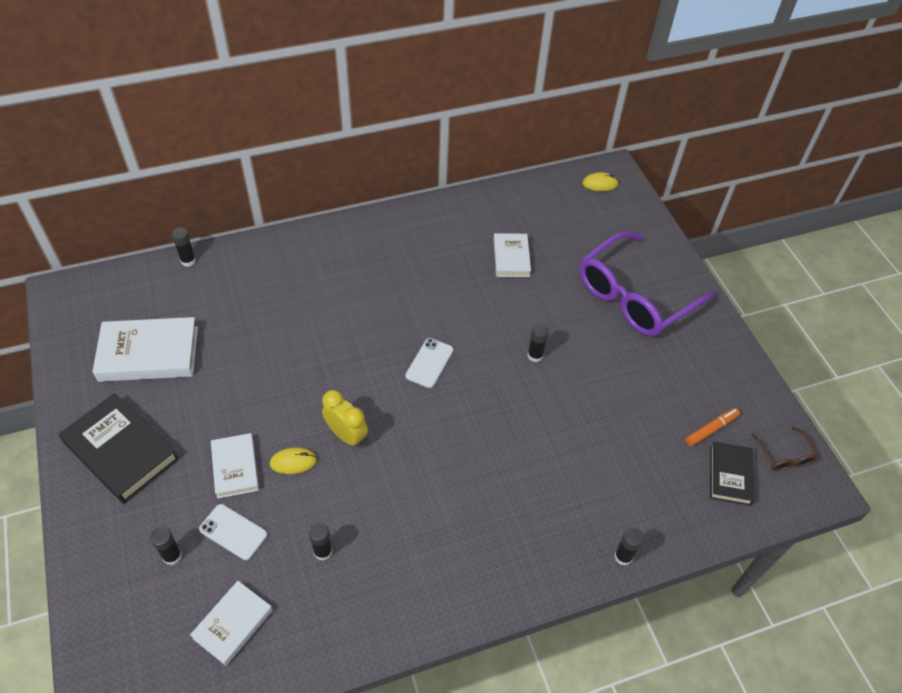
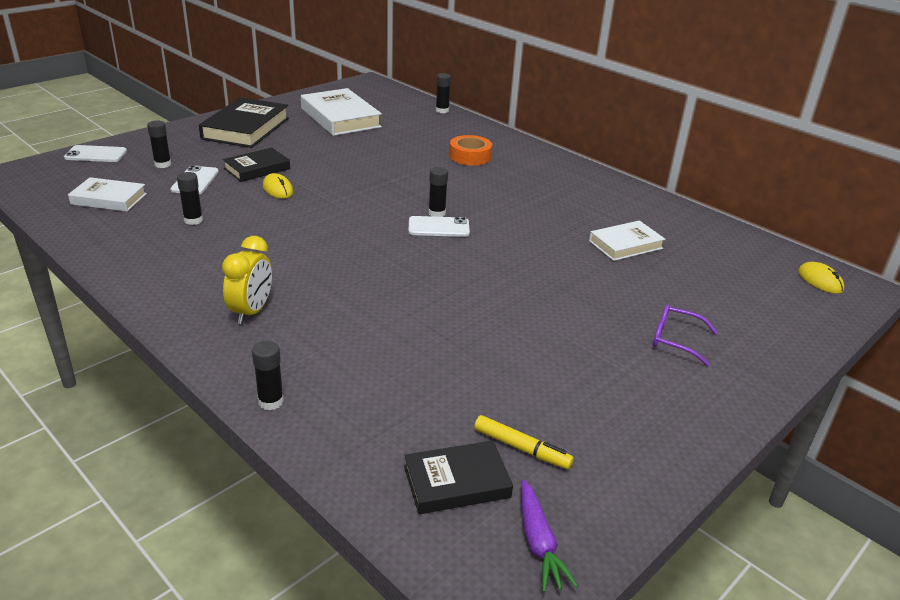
camera: 65 degrees right, 20 degrees down
white book [211,433,259,499] -> black book [223,147,290,182]
yellow clock [322,390,368,447] -> yellow clock moved to [222,236,272,324]
black glue stick [527,323,549,362] -> black glue stick moved to [428,167,448,217]
purple glasses [579,231,716,337] -> purple glasses [653,304,718,366], size x0.40
orange marker [685,408,740,446] -> yellow marker [474,415,574,469]
brown glasses [752,426,818,471] -> purple carrot [521,479,578,592]
none -> white phone [64,145,127,162]
none -> orange tape [449,135,492,166]

